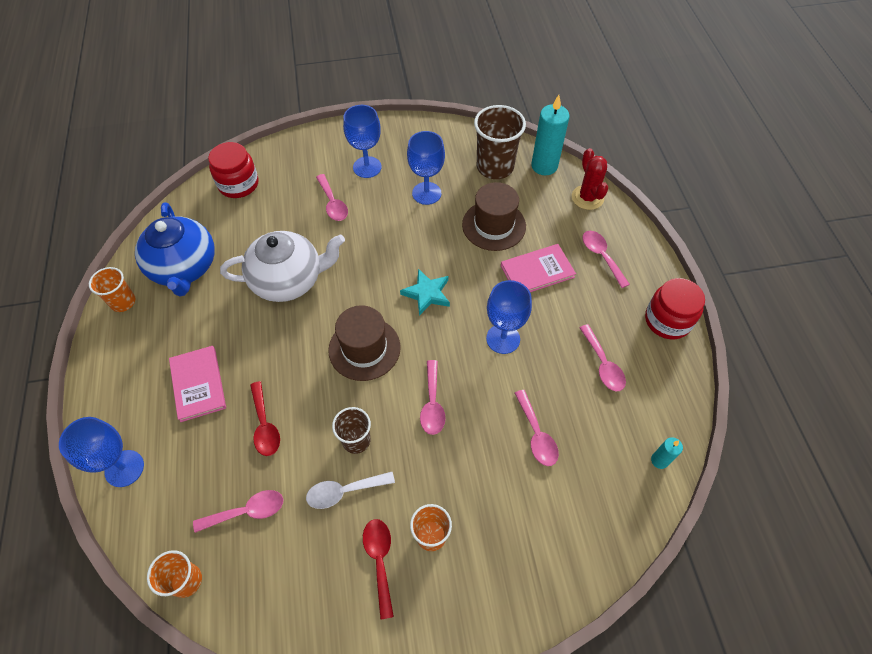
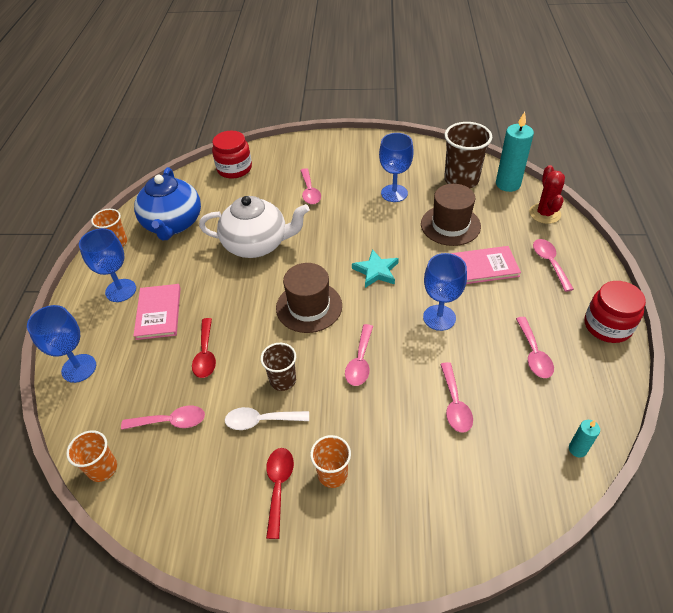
camera: 15 degrees right, 10 degrees down
blue goblet [343,105,381,178] -> blue goblet moved to [79,228,136,302]

